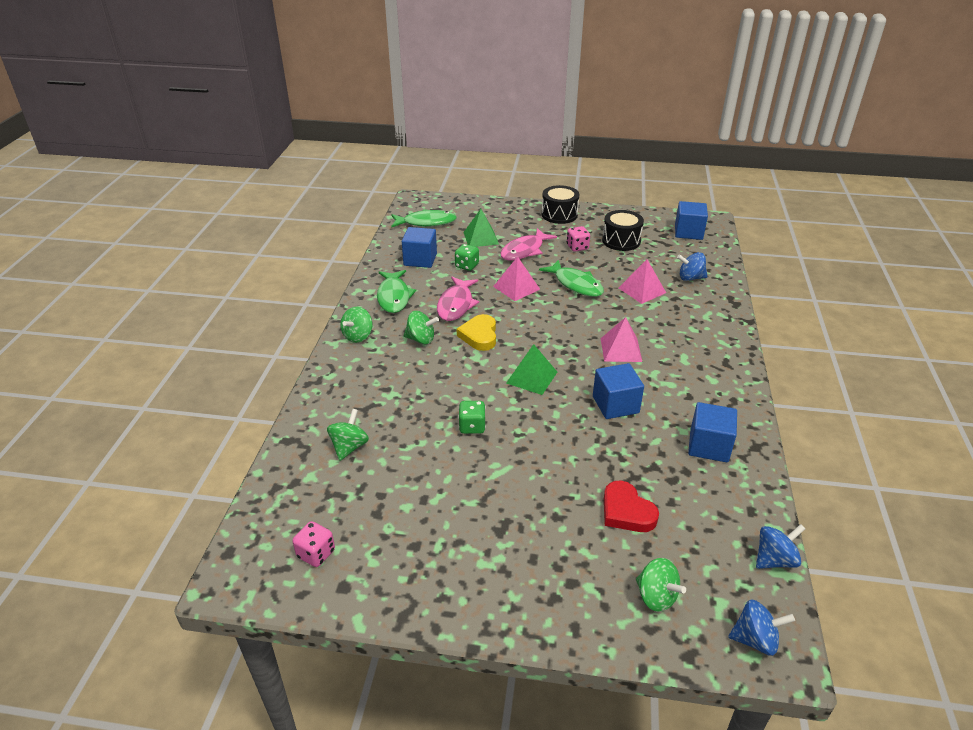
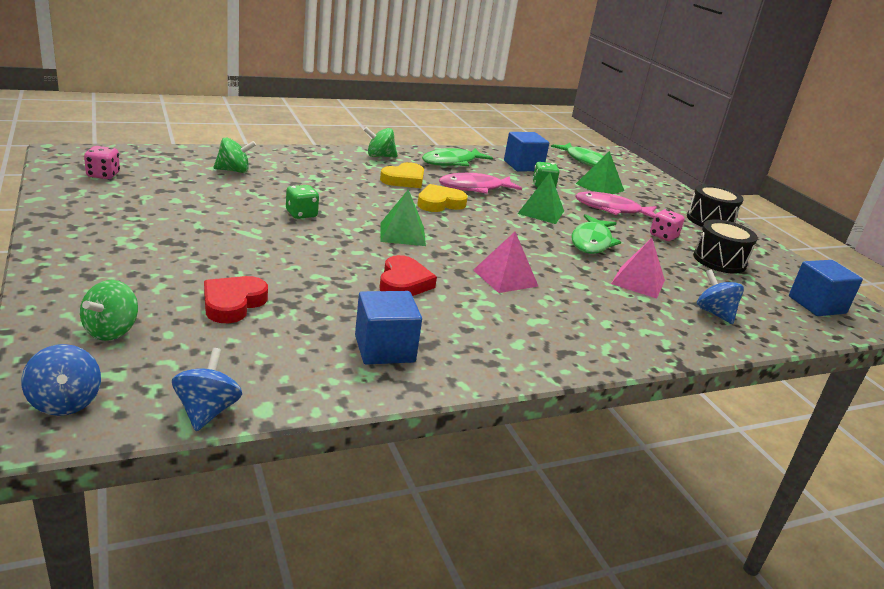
camera: 55 degrees right, 10 degrees down
green spinning top [404,311,439,344] -> yellow heart [380,162,424,188]
pink pyramid [493,256,540,301] -> green pyramid [517,173,564,224]
blue cube [593,363,644,419] -> red heart [380,255,437,296]
blue spinning top [756,524,805,569] -> blue spinning top turned 120 degrees counterclockwise [172,348,242,431]

